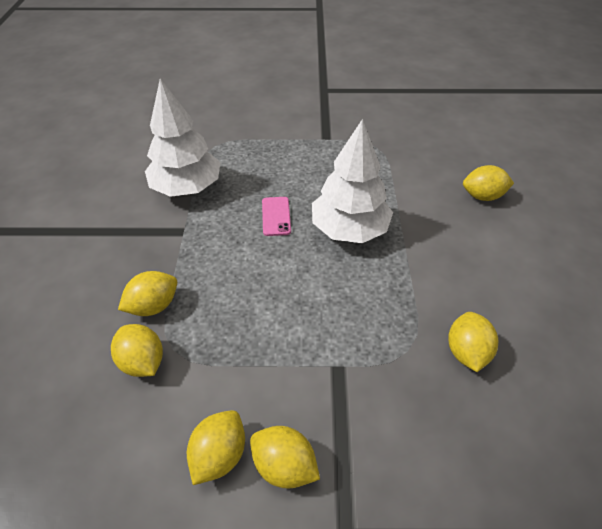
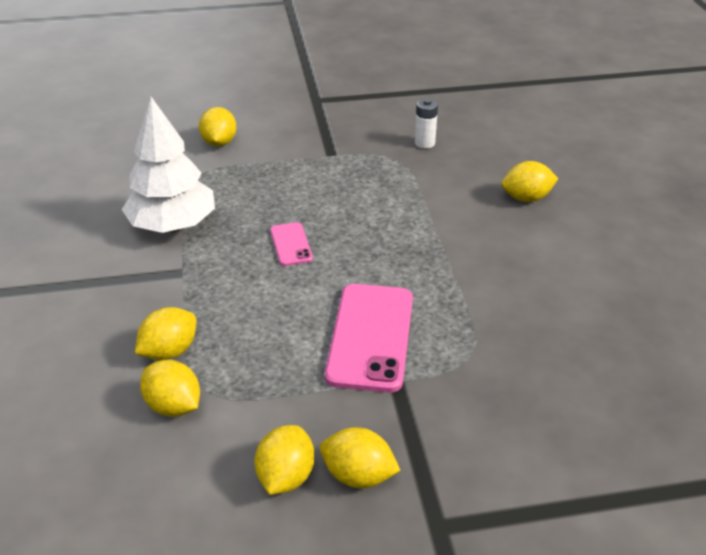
camera: 10 degrees left, 10 degrees down
white tree [312,119,393,243] -> none
yellow lemon [448,312,498,372] -> yellow lemon moved to [199,107,237,147]
none -> pink phone [325,284,413,393]
none -> white battery [415,99,438,148]

